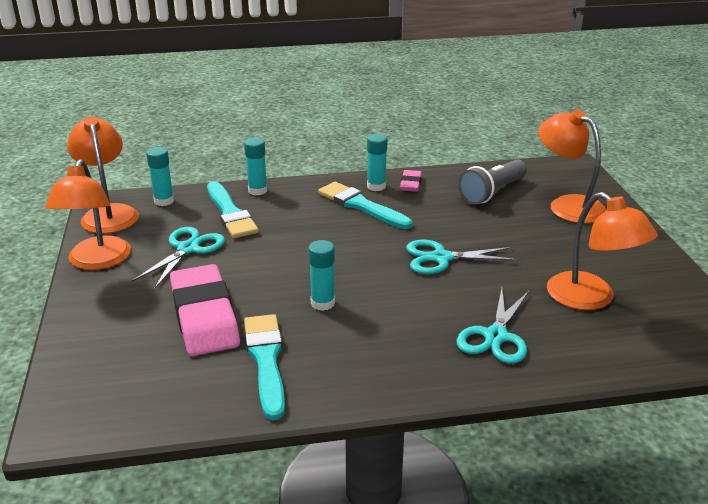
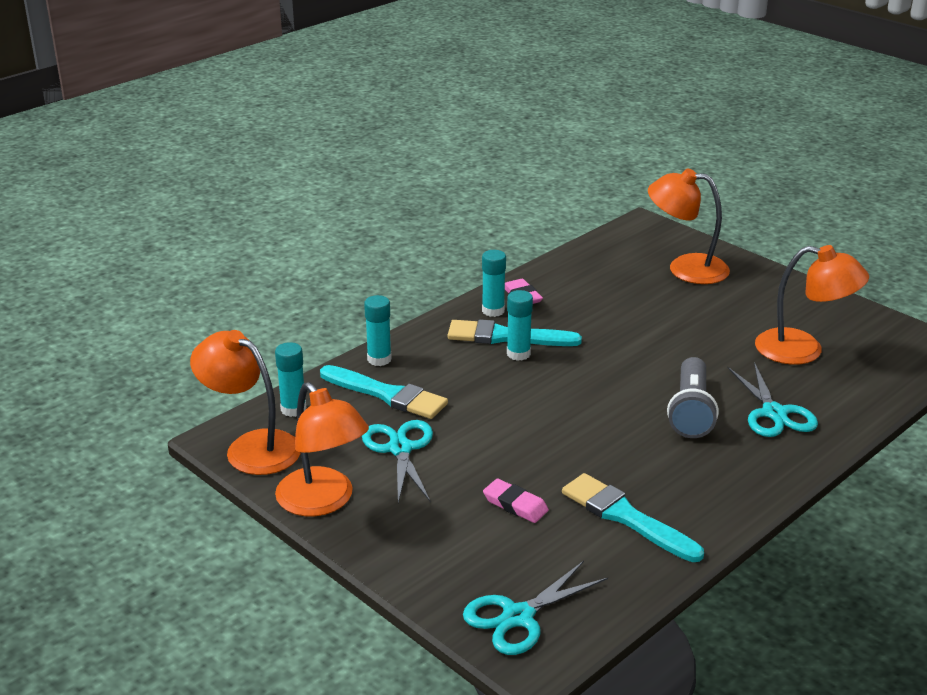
camera: 35 degrees left, 0 degrees up
pink eraser [170,264,240,356] -> pink eraser [483,479,549,523], size x0.47
turquoise glue stick [308,240,335,311] -> turquoise glue stick moved to [507,290,533,361]
turquoise scissors [406,240,518,274] -> turquoise scissors moved to [463,561,608,655]
grey flashlight [458,160,527,204] -> grey flashlight moved to [667,357,719,438]

